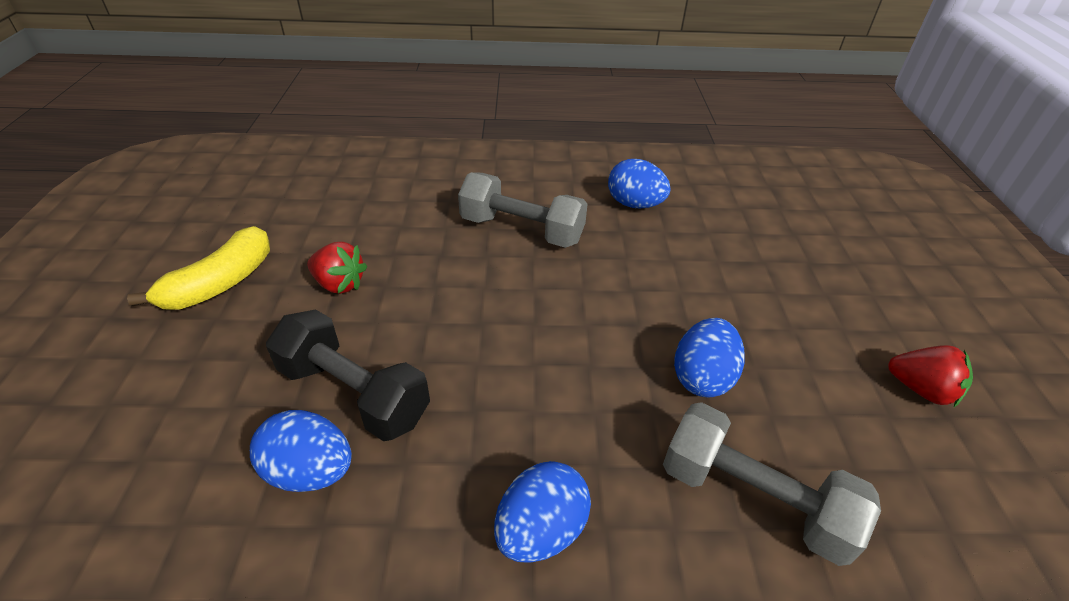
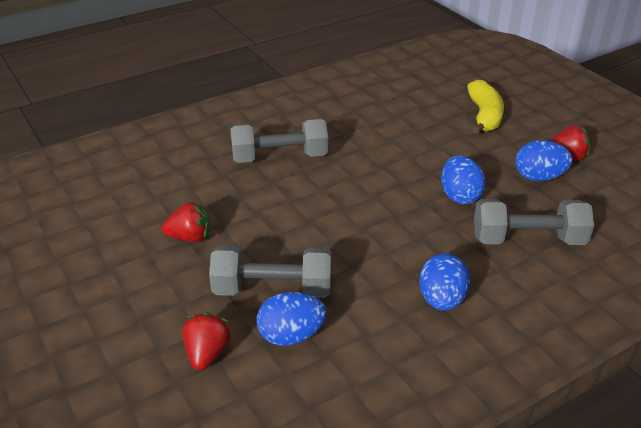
camera: 30 degrees left, 5 degrees down
yellow banana [127,226,270,310] -> yellow banana moved to [467,80,504,134]
black dumbbell [266,309,430,441] -> grey dumbbell [209,245,331,298]
blue egg [608,159,670,208] -> blue egg moved to [516,140,572,181]
none -> red strawberry [183,312,231,370]

